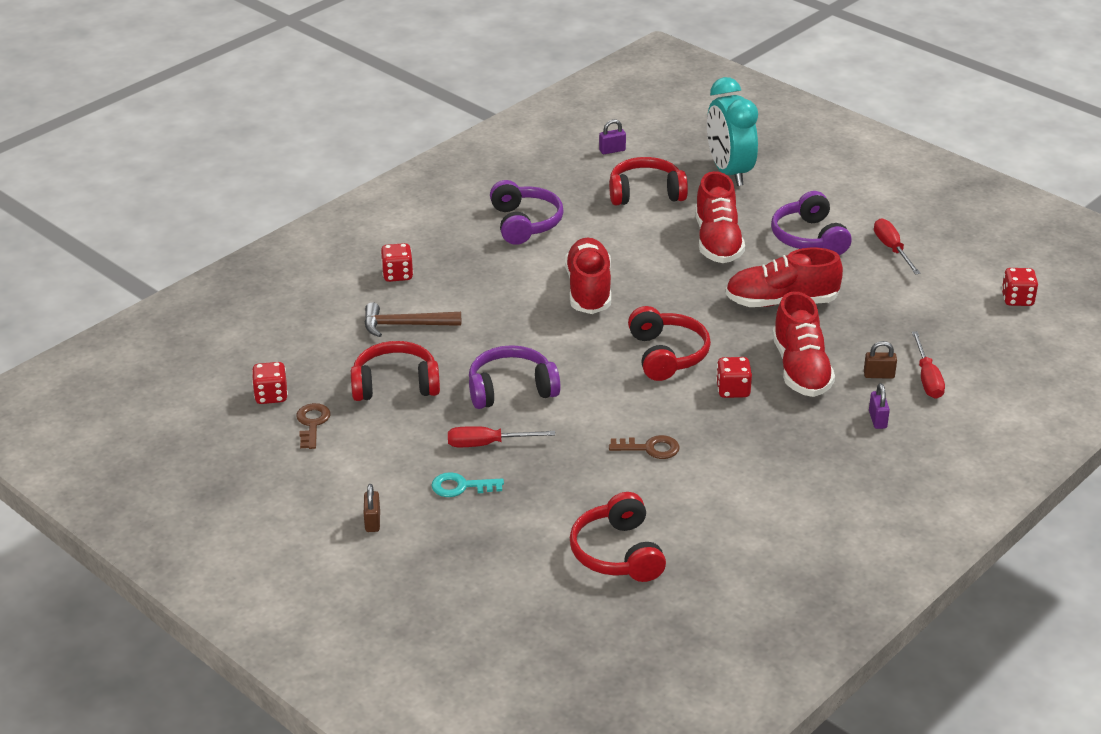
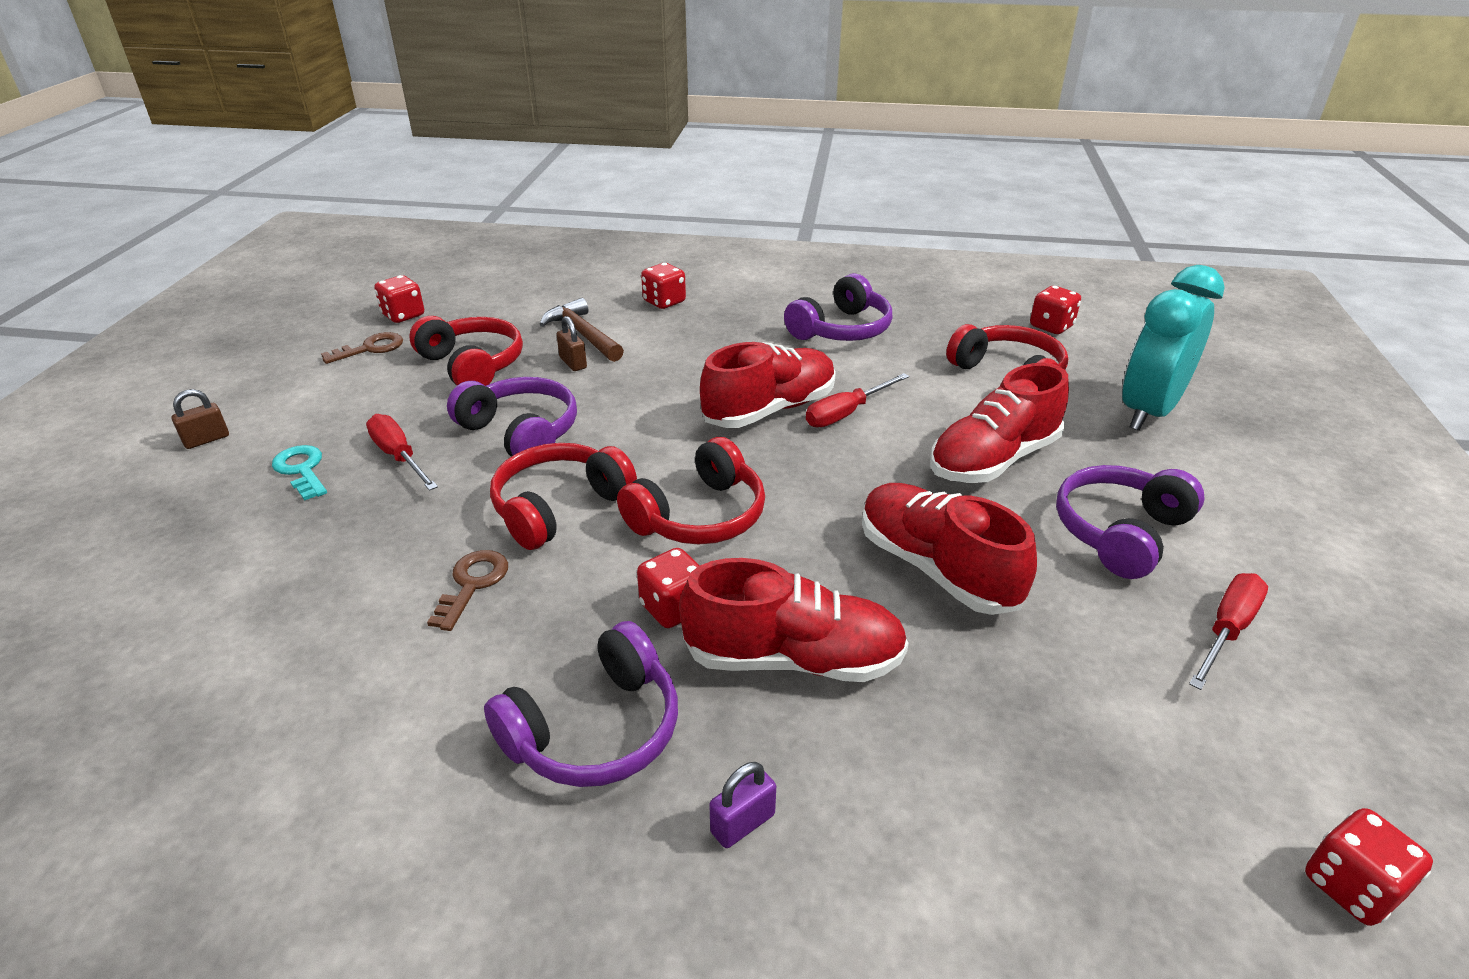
camera: 55 degrees right, 0 degrees up
red headphones [570,492,666,582] -> red headphones moved to [490,443,637,550]
purple padlock [599,119,626,154] -> red dice [1030,286,1081,334]
brown key [609,435,680,459] -> brown key turned 135 degrees counterclockwise [427,550,508,631]
red shoe [772,292,835,397] -> red shoe turned 135 degrees counterclockwise [679,558,909,682]
brown padlock [864,341,897,379] -> brown padlock moved to [556,316,587,371]
red screwdriver [912,331,945,399] -> red screwdriver moved to [806,373,909,428]
none -> purple headphones [484,621,678,787]

